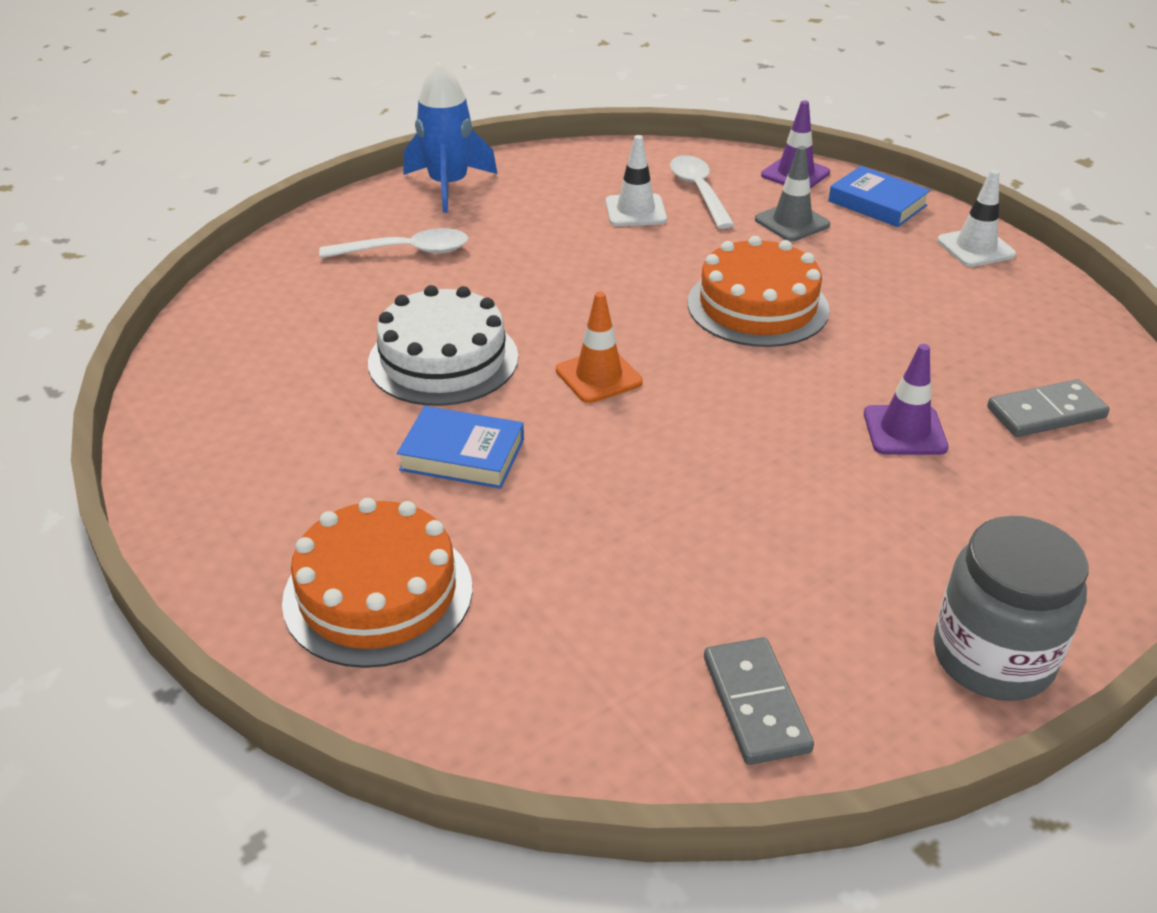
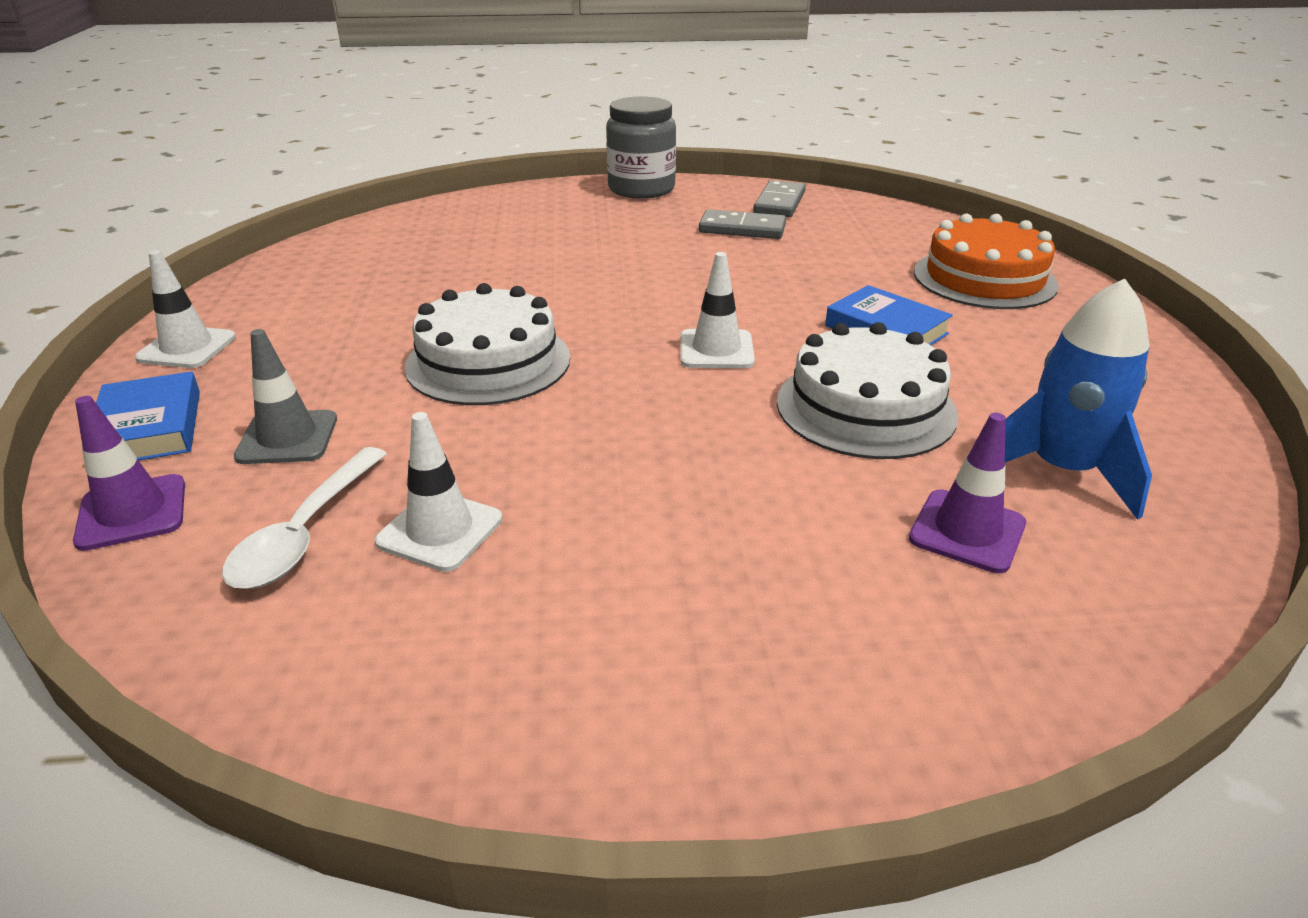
camera: 150 degrees left, 5 degrees down
white spoon [319,228,468,258] -> none
blue rocket [403,62,498,213] -> blue rocket moved to [1005,278,1152,520]
orange traffic cone [556,292,643,403] -> white traffic cone [680,252,755,368]
orange cake [688,236,830,347] -> white cake [405,283,570,405]
purple traffic cone [864,344,948,455] -> purple traffic cone moved to [909,413,1026,573]
grey domino [987,379,1110,437] -> grey domino moved to [699,209,786,239]

